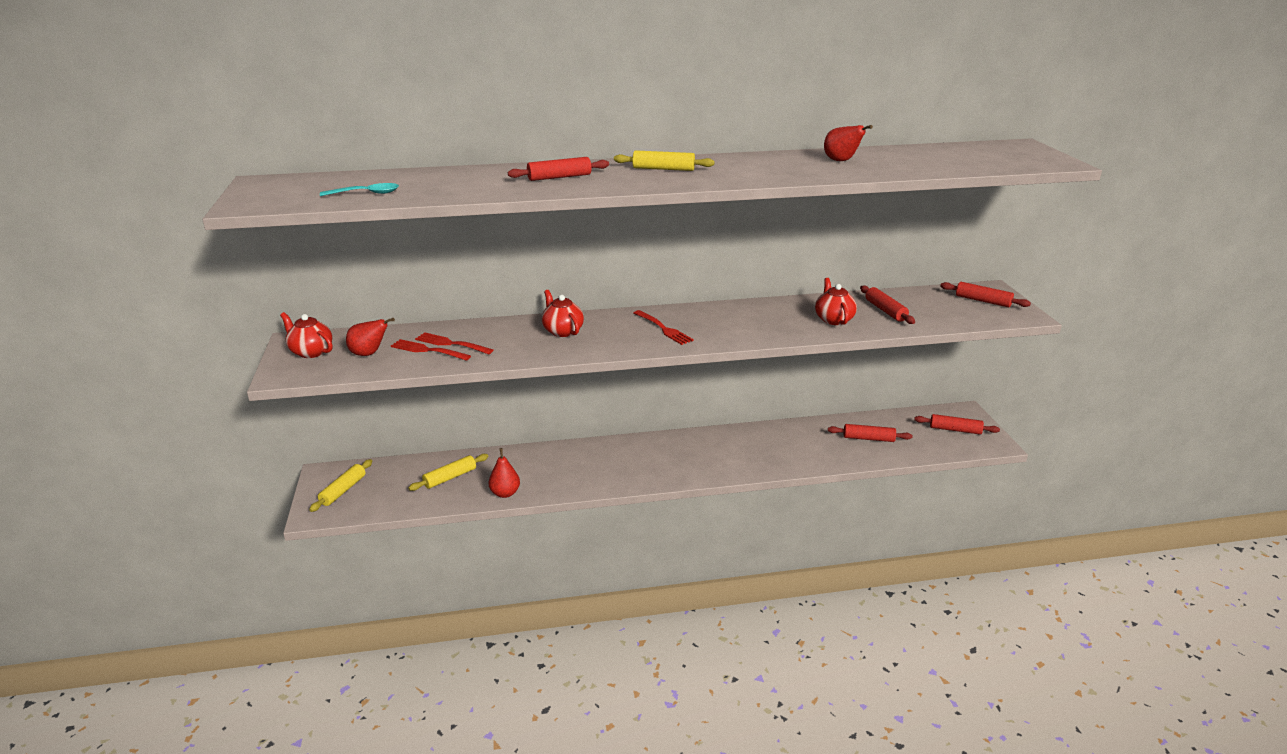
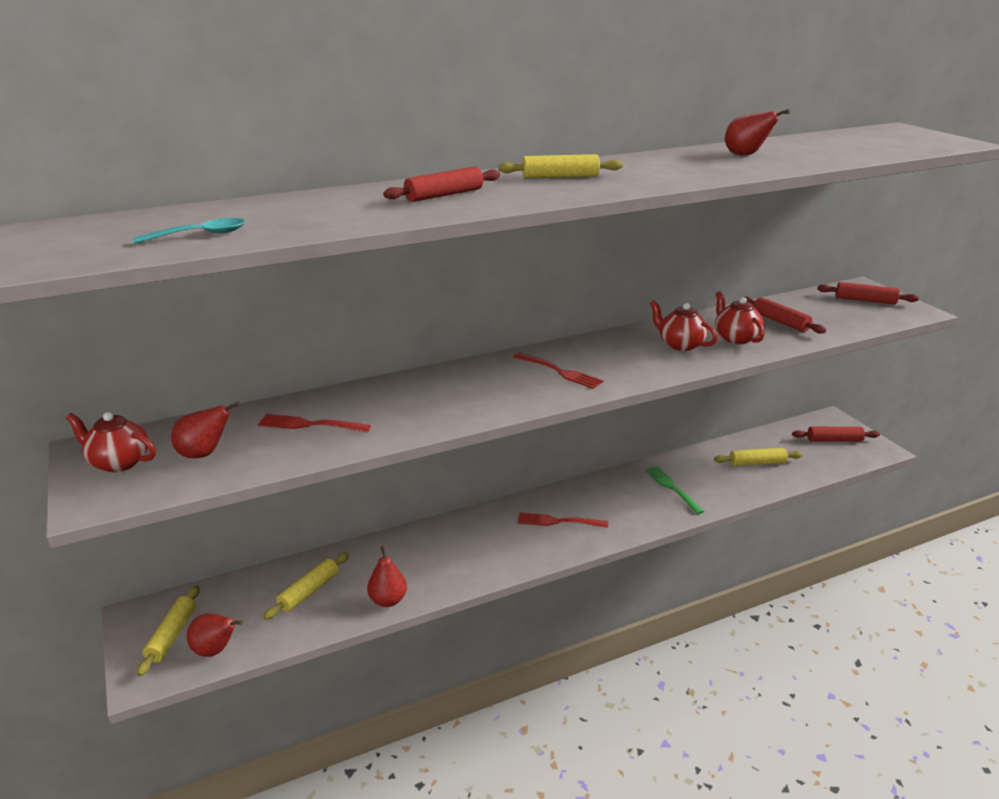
camera: 15 degrees left, 0 degrees up
red fork [391,339,471,361] -> red fork moved to [518,512,608,528]
red teapot [542,290,584,337] -> red teapot moved to [650,300,718,351]
red rolling pin [828,424,912,442] -> yellow rolling pin [714,448,803,466]
none -> red pear [187,614,243,657]
none -> green fork [645,466,704,514]

